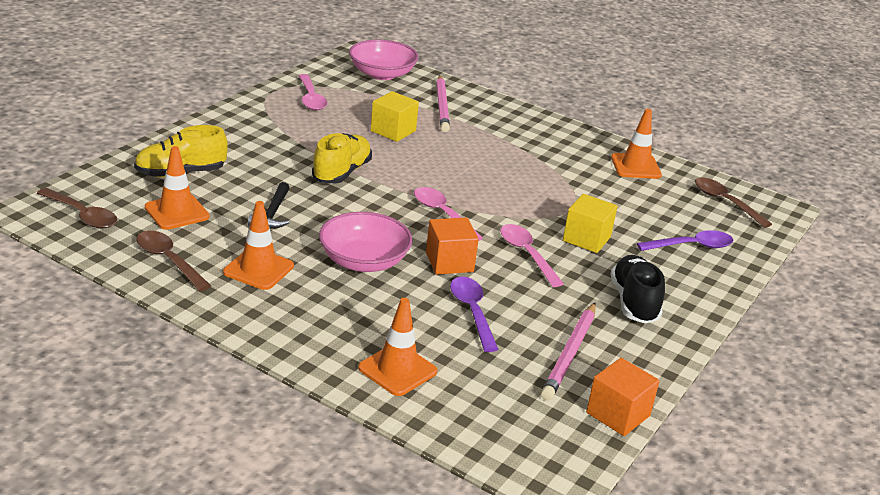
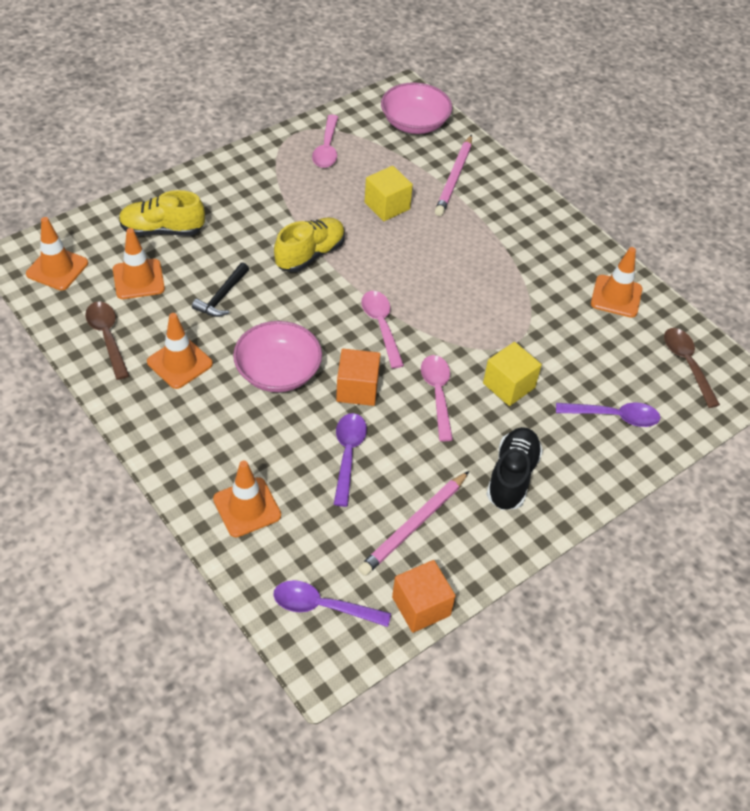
camera: 20 degrees right, 20 degrees up
brown spoon [37,188,117,228] -> orange traffic cone [26,217,88,290]
none -> purple spoon [273,580,391,627]

